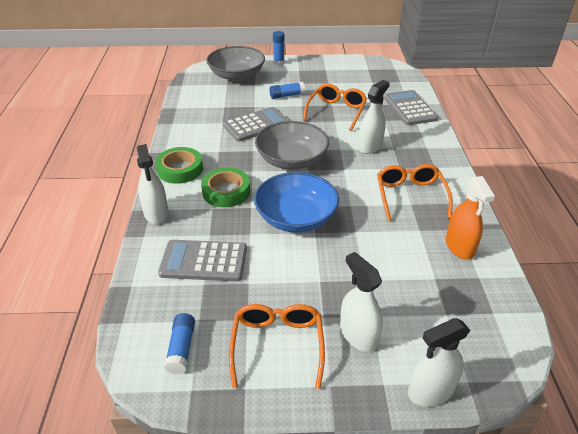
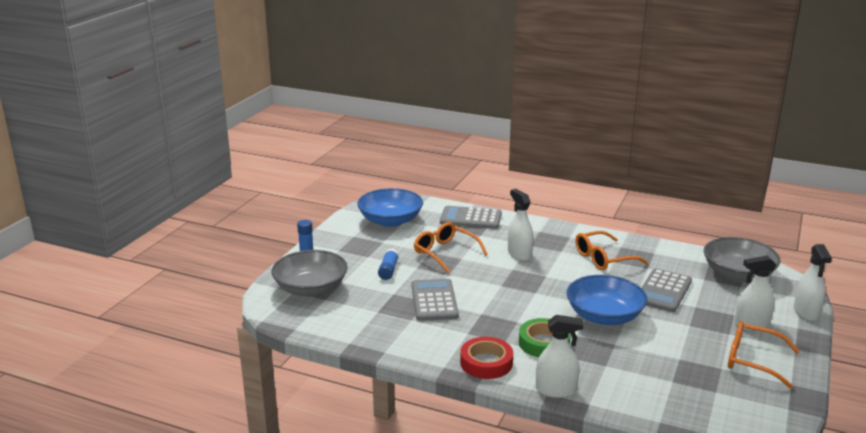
camera: 65 degrees left, 15 degrees down
green tape [155,147,203,184] -> red tape [460,337,513,379]
grey calculator [158,240,247,281] -> grey calculator moved to [641,269,692,312]
blue glue stick [164,313,195,374] -> none
grey bowl [255,121,329,169] -> grey bowl moved to [704,237,781,282]
orange glasses [377,164,453,221] -> orange glasses turned 45 degrees counterclockwise [575,231,648,270]
orange spray bottle [446,176,495,259] -> none
none -> blue bowl [357,188,423,227]

